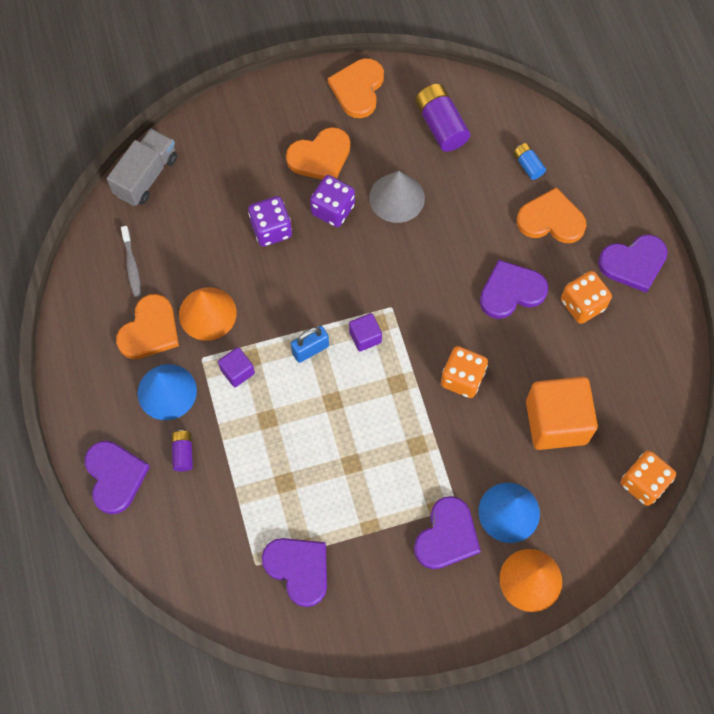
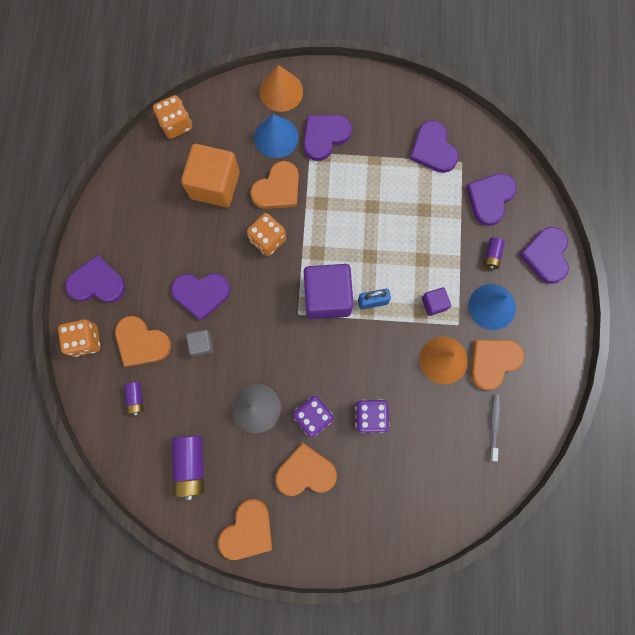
camera: 160 degrees left, 10 degrees up
grey truck [107,129,177,206] -> none
purple cube [349,313,382,352] -> purple cube [304,264,354,319], size x2.11
blue battery [513,143,546,180] -> purple battery [124,382,144,416]
orange dice [561,271,612,324] -> orange dice moved to [58,319,101,357]
none -> grey cube [186,330,214,357]
none -> orange heart [250,161,299,209]
none -> purple heart [466,173,517,226]

